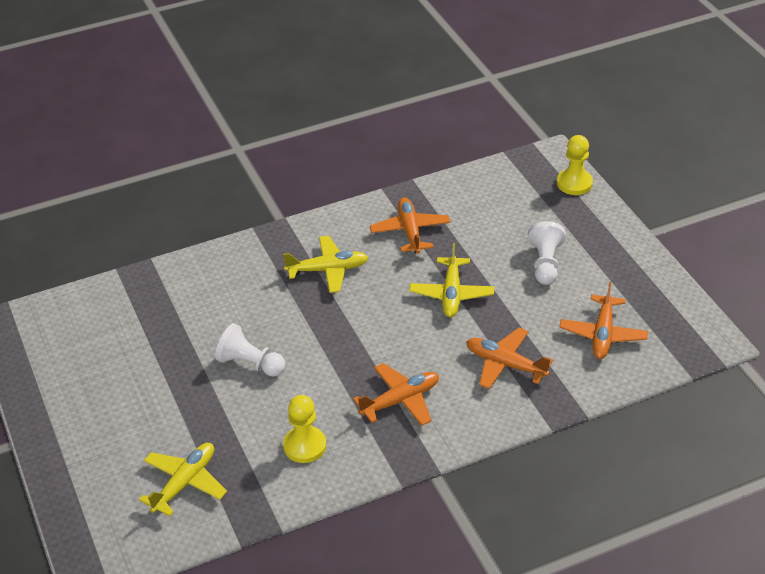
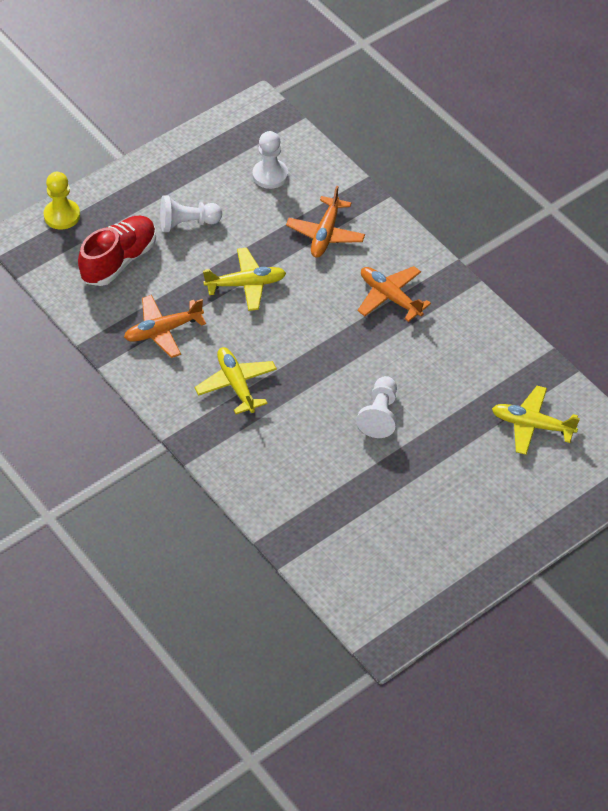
camera: 105 degrees left, 10 degrees up
yellow pawn [283,395,326,463] -> none
orange plane [559,282,648,359] -> white pawn [253,131,288,189]
none -> red shoe [78,216,156,286]

